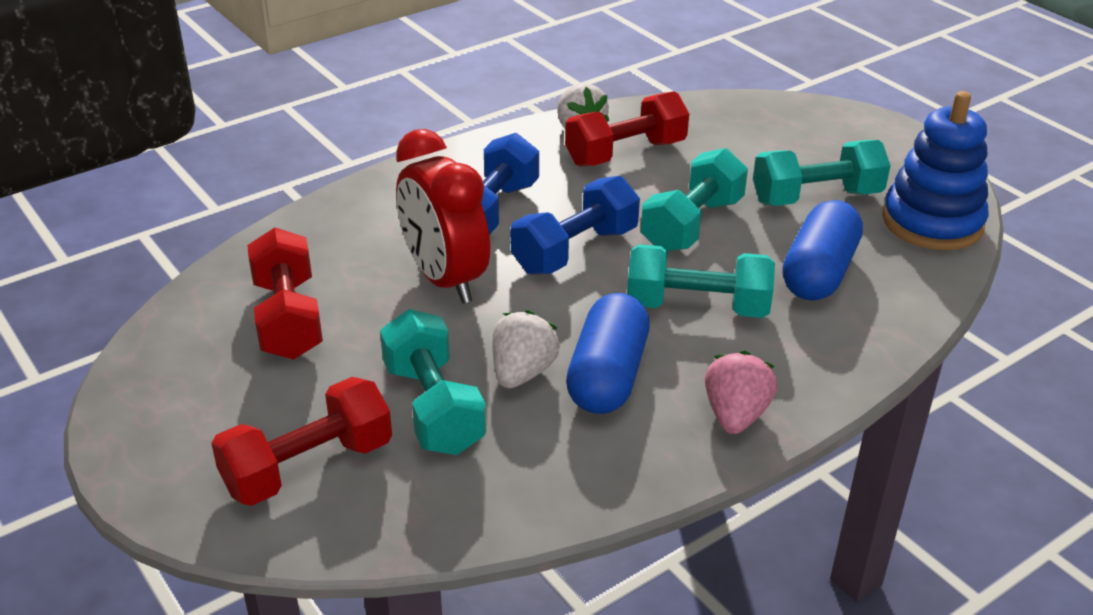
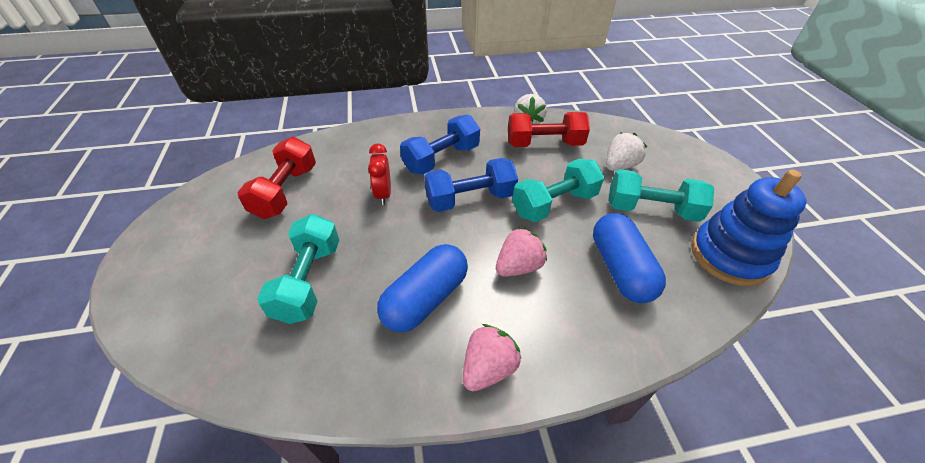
camera: 25 degrees right, 10 degrees up
red dumbbell [211,377,392,506] -> none
red clock [396,129,490,303] -> red clock [368,143,391,205], size x0.55
white strawberry [492,310,560,388] -> white strawberry moved to [606,132,647,171]
turquoise dumbbell [627,244,775,318] -> pink strawberry [496,227,547,277]
blue capsule [782,200,863,301] -> blue capsule turned 60 degrees counterclockwise [593,213,666,303]

